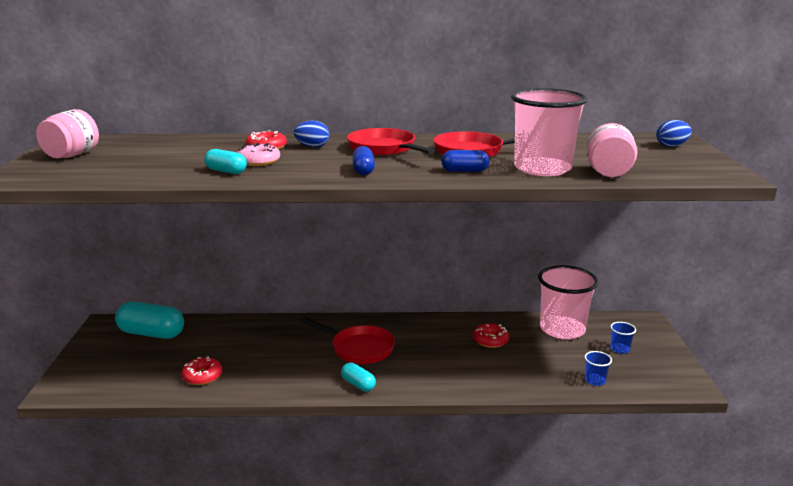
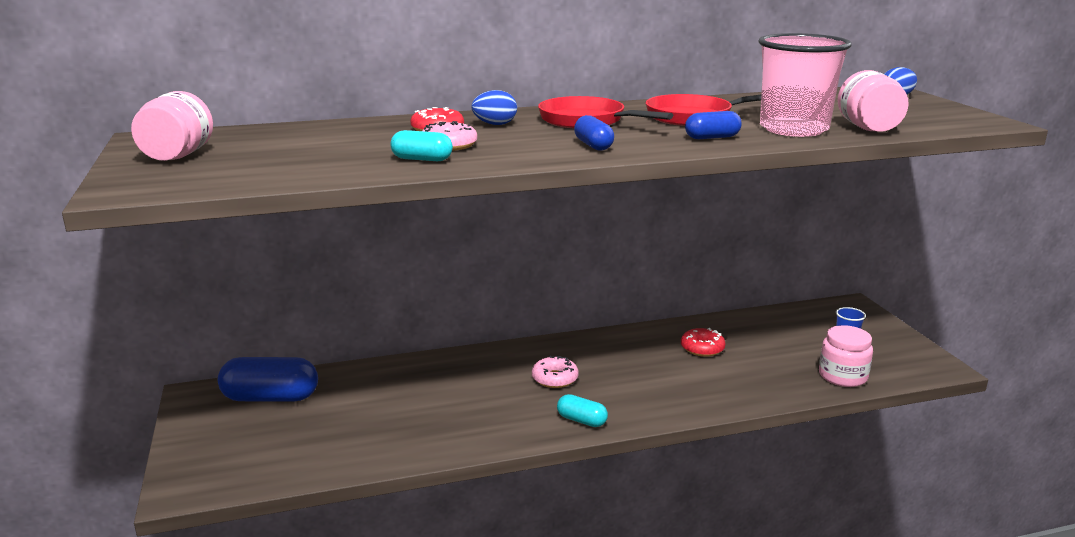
camera: 15 degrees left, 0 degrees up
turquoise capsule [115,302,184,339] -> blue capsule [218,357,318,402]
red donut [181,356,222,385] -> none
red pan [301,317,395,364] -> pink donut [532,355,579,388]
pink cup [538,265,599,339] -> none
blue cup [584,351,612,386] -> pink jar [819,325,873,387]

